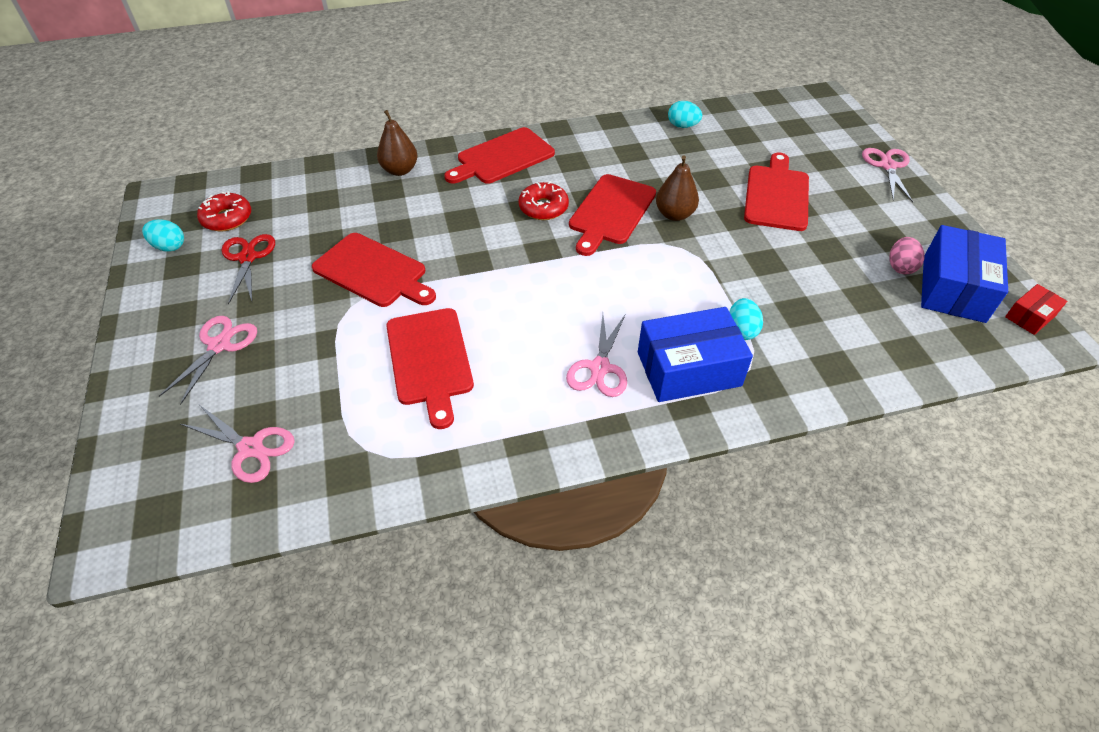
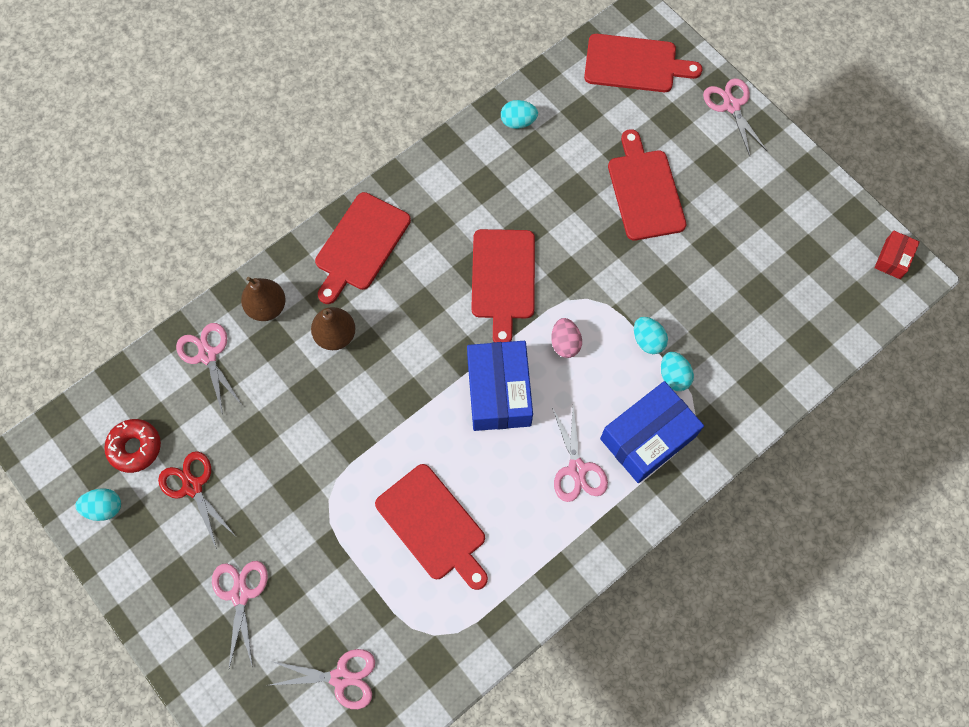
camera: 25 degrees left, 20 degrees up
red cutting board [312,233,436,307] -> red cutting board moved to [584,34,703,92]
red donut [518,181,569,220] -> none
brown pear [656,156,699,221] -> brown pear moved to [311,307,355,350]
pink egg [889,237,925,274] -> pink egg moved to [551,318,582,358]
blue box [921,225,1008,323] -> blue box moved to [467,341,533,431]
none -> pink scissors [176,323,242,415]
none -> turquoise egg [634,317,668,354]

